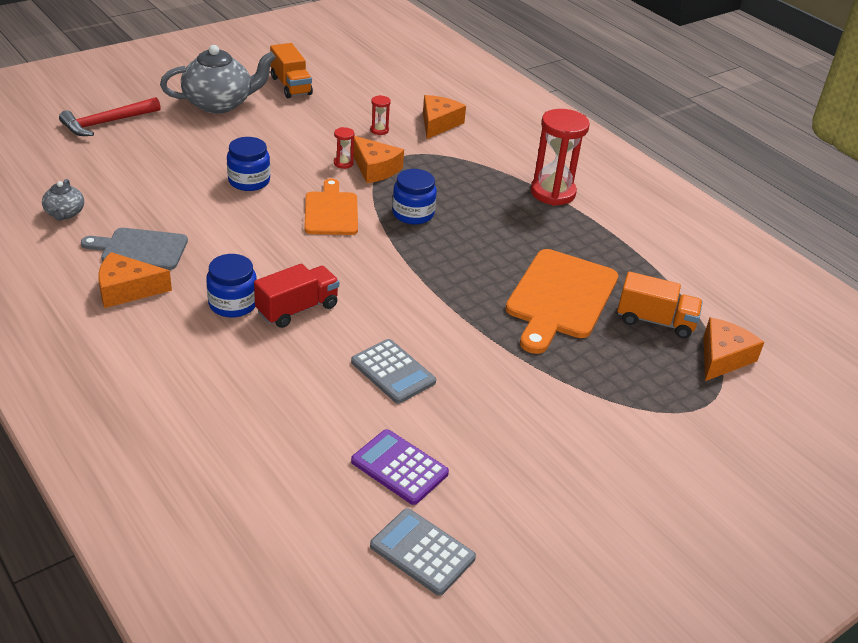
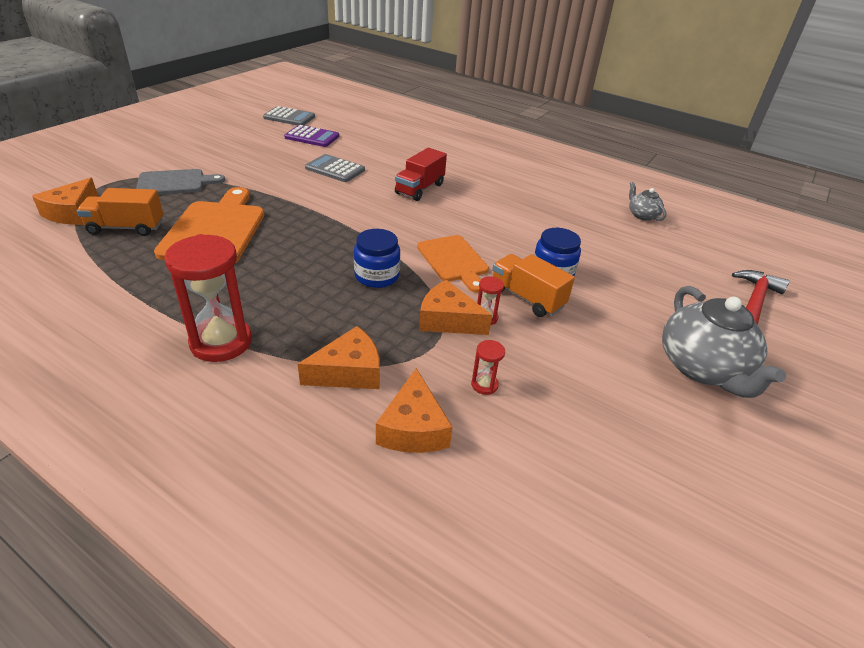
camera: 160 degrees right, 0 degrees up
grey cutting board [81,228,188,270] -> grey cutting board moved to [136,169,225,195]
orange cheese [98,252,172,308] -> orange cheese moved to [298,326,380,389]
grey teapot [160,45,276,114] -> grey teapot turned 60 degrees counterclockwise [662,286,786,398]
blue jar [206,254,257,318] -> none
orange truck [270,43,313,98] -> orange truck moved to [492,254,575,317]

